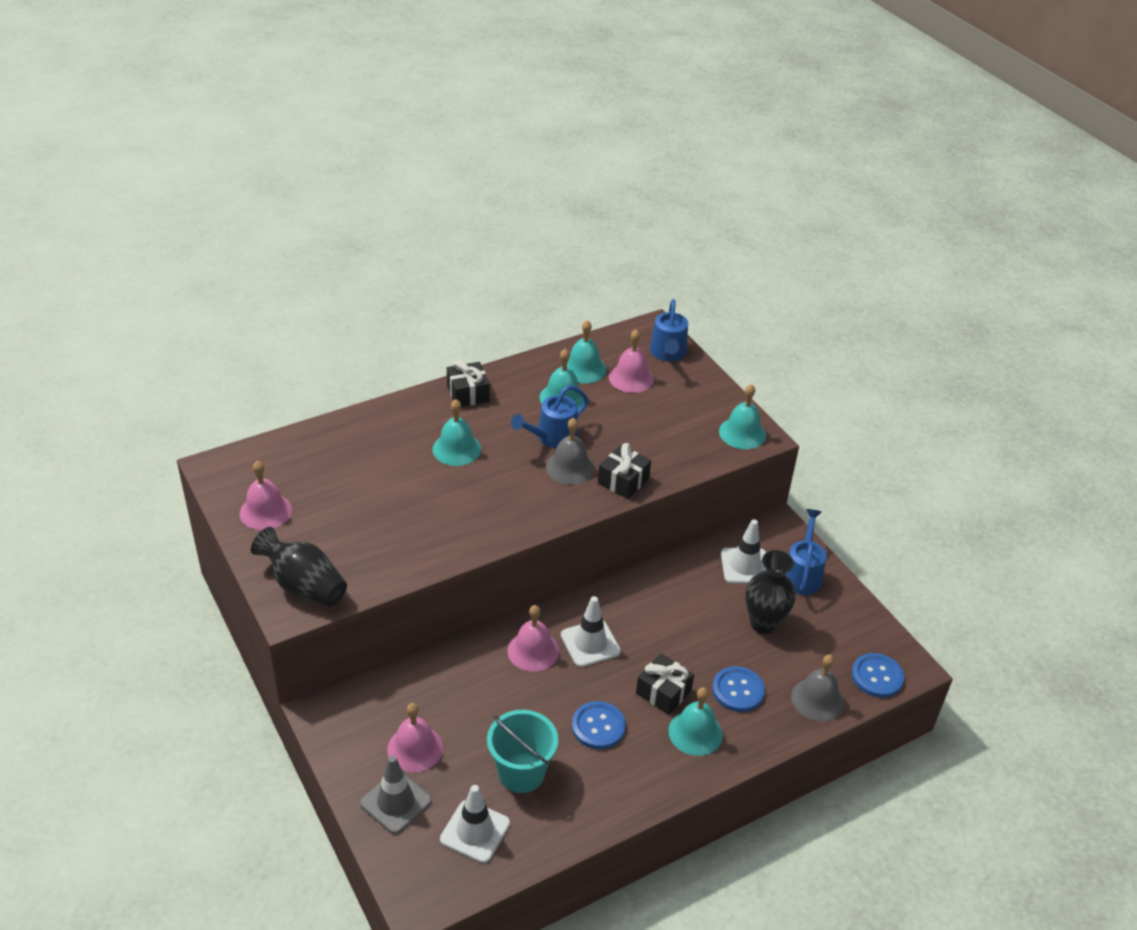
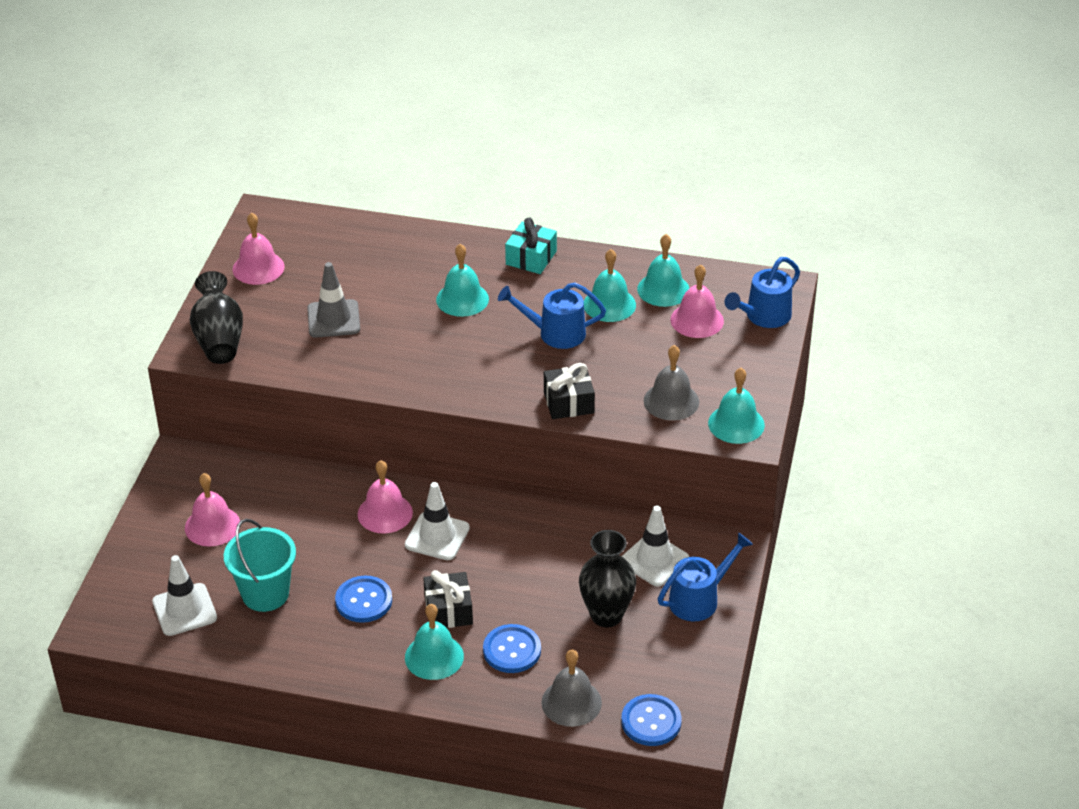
camera: 45 degrees right, 0 degrees up
grey traffic cone [360,755,432,834] -> grey traffic cone moved to [307,262,360,338]
black gift [447,360,489,407] -> turquoise gift [505,217,557,274]
grey bell [546,418,595,485] -> grey bell moved to [644,345,699,421]

